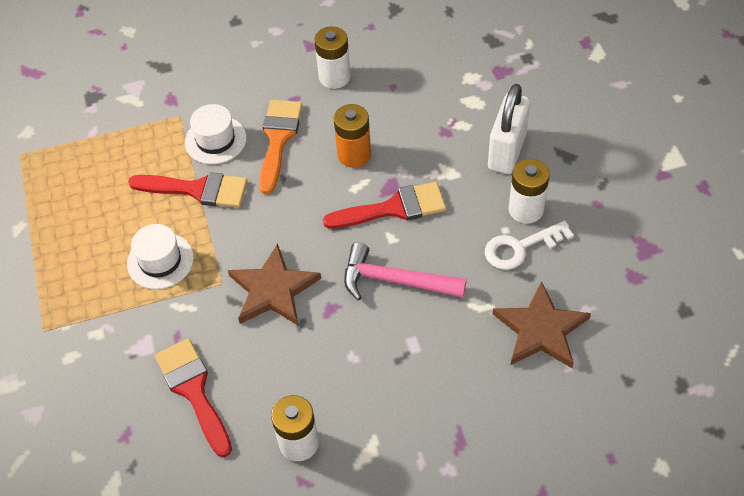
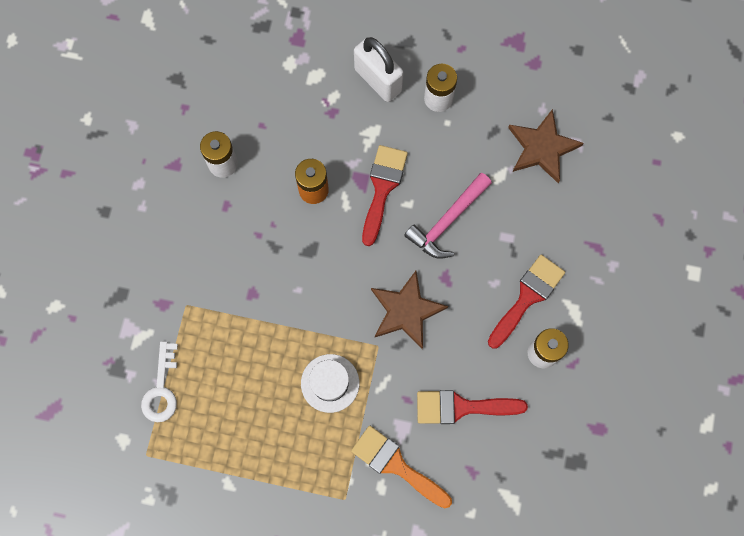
camera: 65 degrees left, 20 degrees up
red brush [128,172,247,208] -> red brush moved to [488,255,565,349]
white hat [185,104,247,164] -> none
orange brush [259,100,302,194] -> orange brush moved to [351,426,452,508]
white key [485,220,574,270] -> white key moved to [141,341,178,422]

